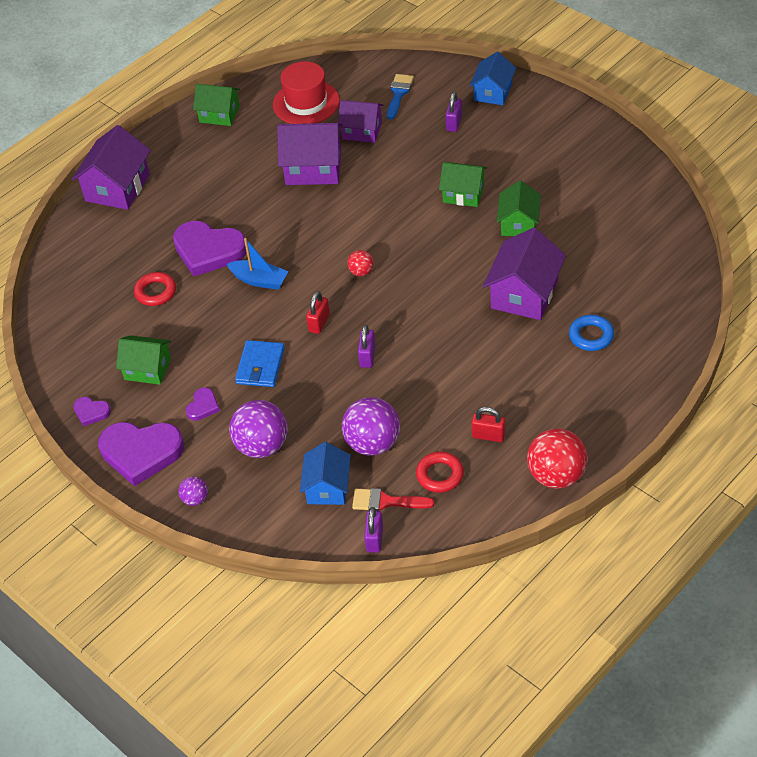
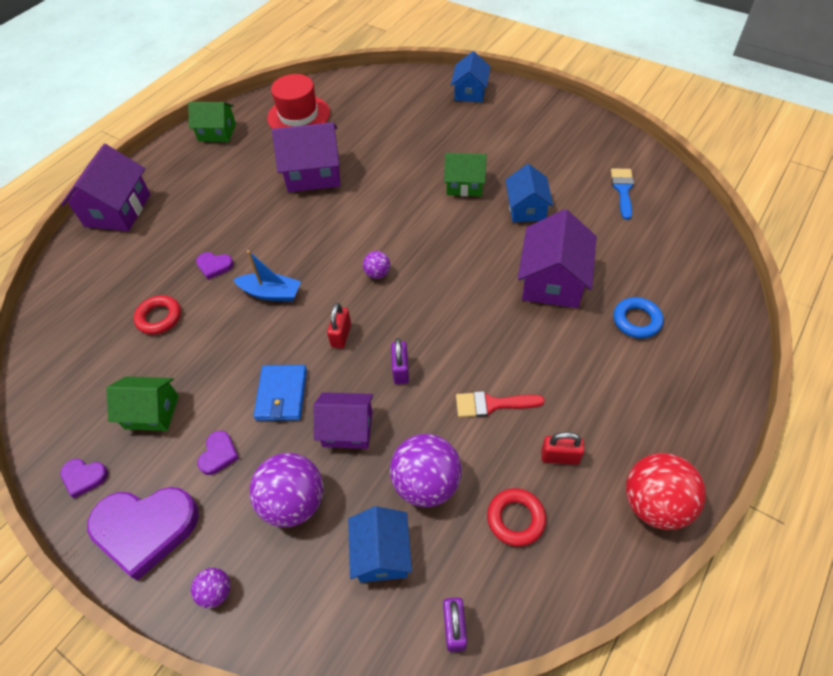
camera: 10 degrees left, 5 degrees up
purple heart [173,221,247,276] -> purple heart [196,252,234,280], size x0.46
purple house [338,100,383,143] -> purple house moved to [314,392,373,449]
red ball [347,250,374,276] -> purple ball [363,251,390,279]
red brush [352,488,434,511] -> red brush moved to [456,391,545,418]
blue brush [387,74,414,119] -> blue brush moved to [611,168,634,220]
purple padlock [445,92,462,132] -> none
green house [497,180,541,236] -> blue house [506,164,553,222]

